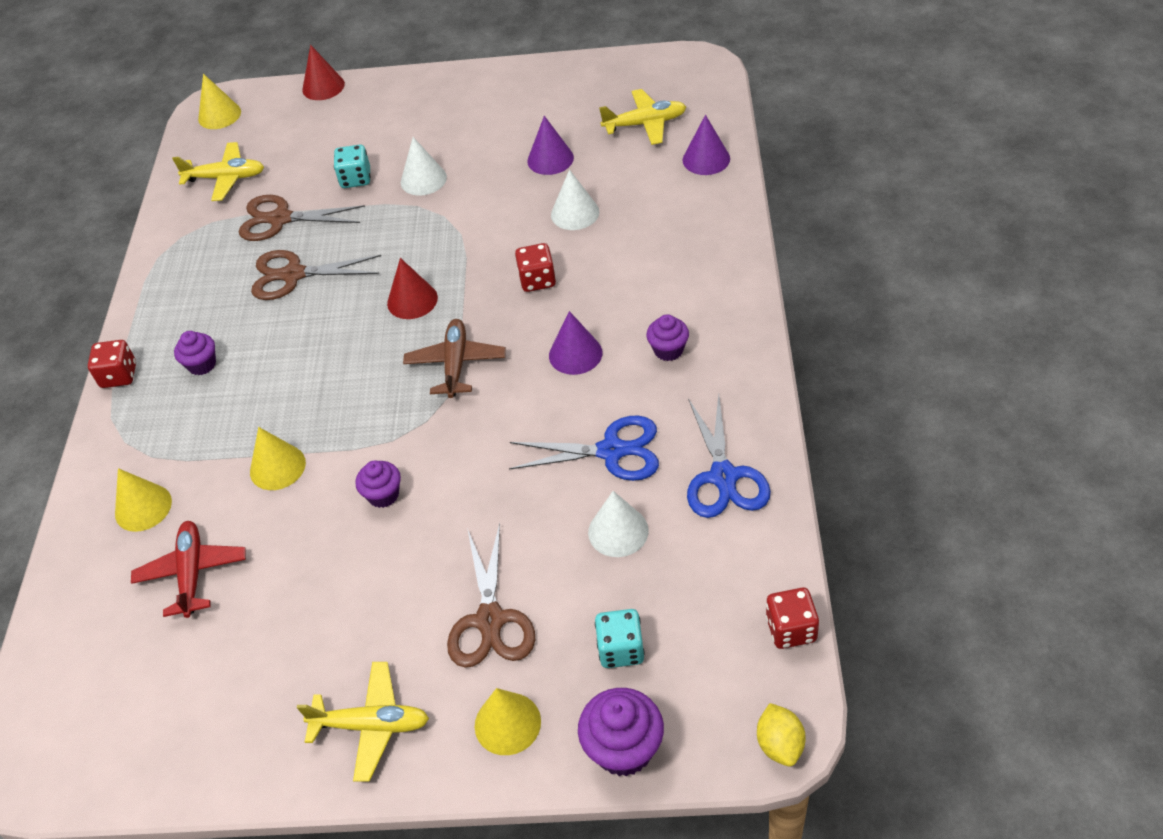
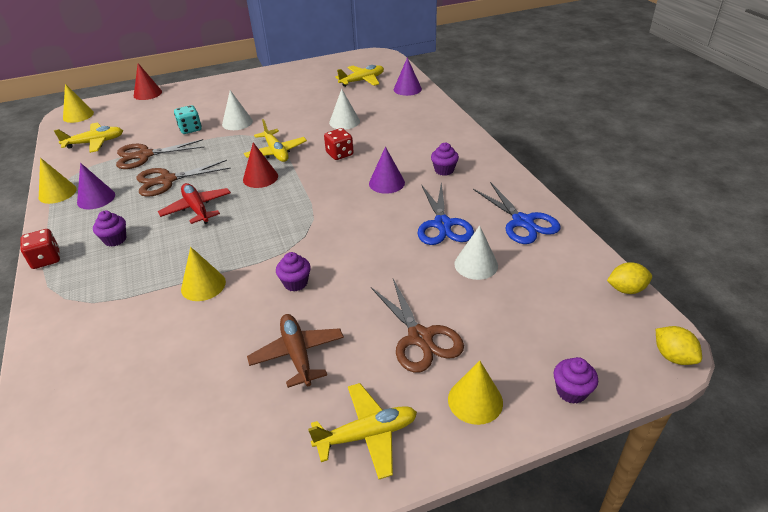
camera: 25 degrees left, 10 degrees down
yellow cone [115,468,172,532] -> yellow cone moved to [39,158,77,204]
red plane [131,521,246,618] -> red plane moved to [158,183,231,224]
brown plane [403,319,506,398] -> brown plane moved to [247,314,344,388]
blue scissors [509,416,659,481] -> blue scissors turned 105 degrees clockwise [417,182,474,245]
purple cone [527,116,574,175] -> purple cone moved to [77,163,115,209]
purple cupcake [578,688,664,776] -> purple cupcake [554,357,598,404], size x0.63
turquoise dice [595,609,645,668] -> none
red dice [766,587,819,649] -> yellow lemon [607,262,652,294]
none -> yellow plane [244,119,307,162]

